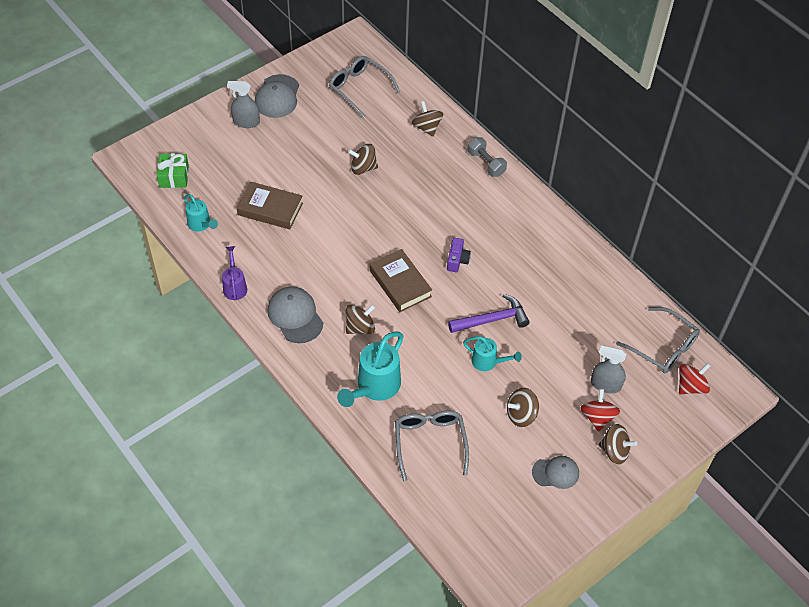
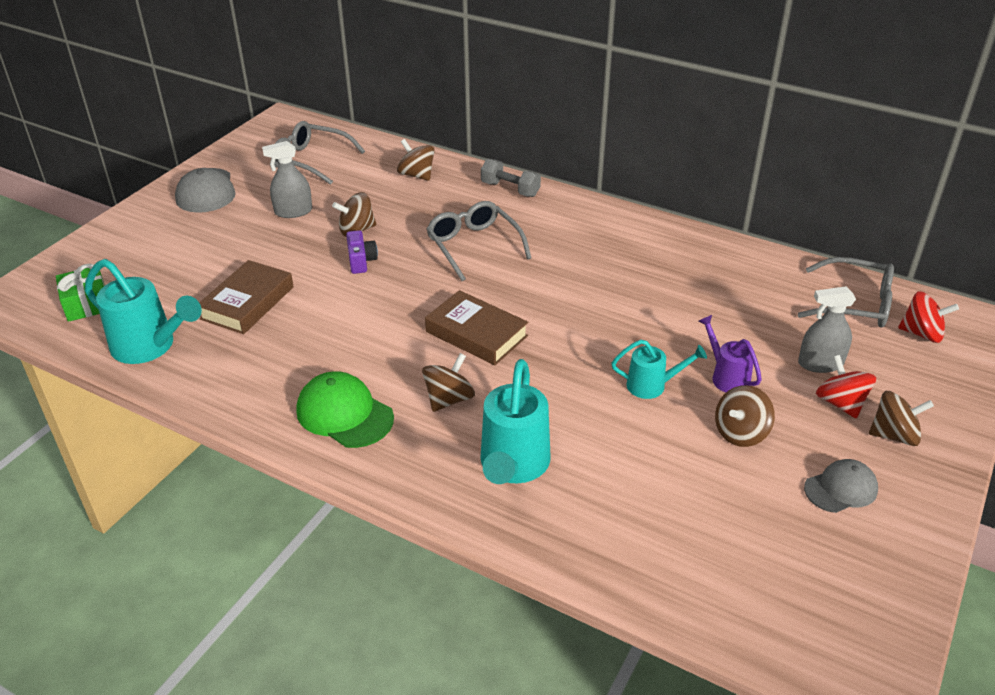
camera: 20 degrees left, 15 degrees down
turquoise watering can [184,194,218,232] -> turquoise watering can [85,259,202,364], size x1.72
purple watering can [222,246,247,300] -> purple watering can moved to [699,315,762,392]
grey spray bottle [227,81,260,128] -> grey spray bottle moved to [262,141,312,218]
brown book [237,181,303,229] -> brown book turned 60 degrees counterclockwise [199,260,294,334]
grey cap [267,287,323,343] -> green cap [296,371,394,448]
grey glasses [395,411,469,481] -> grey glasses moved to [426,201,531,281]
purple camera [447,238,471,272] -> purple camera moved to [346,230,378,274]
purple hammer [448,294,530,333] -> none
red spinning top [679,363,711,394] -> red spinning top turned 75 degrees clockwise [898,291,959,343]

